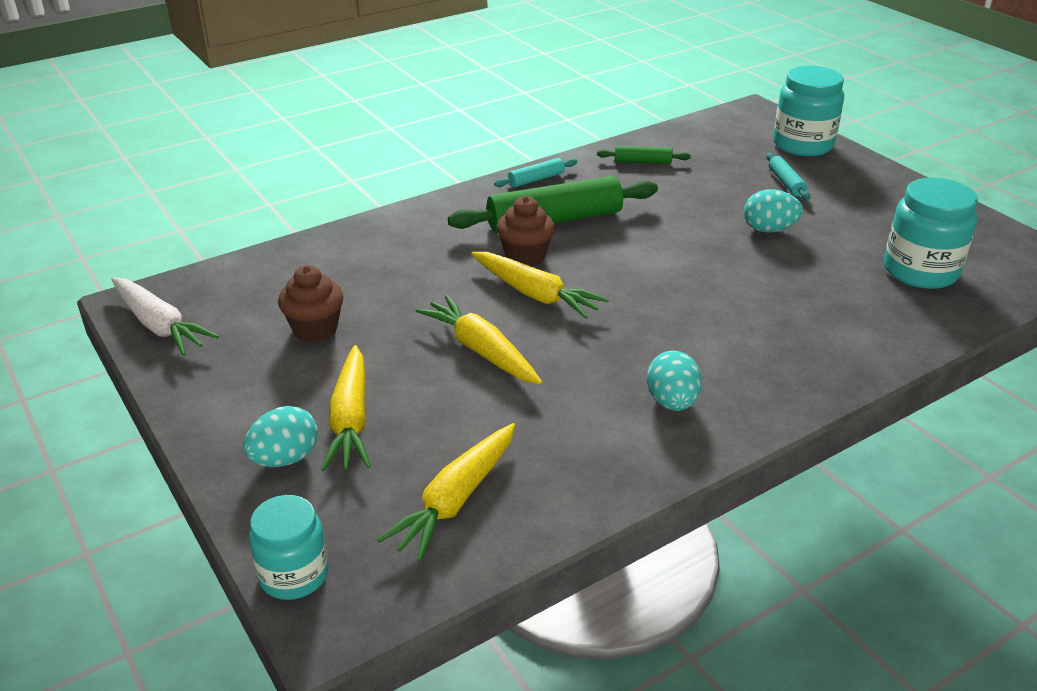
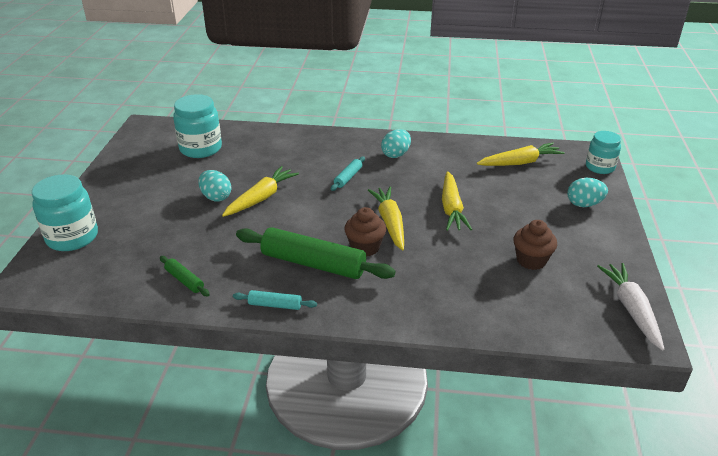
camera: 140 degrees left, 0 degrees up
yellow carrot [321,345,371,471] -> yellow carrot moved to [222,166,299,217]
turquoise rolling pin [766,153,810,200] -> turquoise rolling pin moved to [331,156,365,191]

